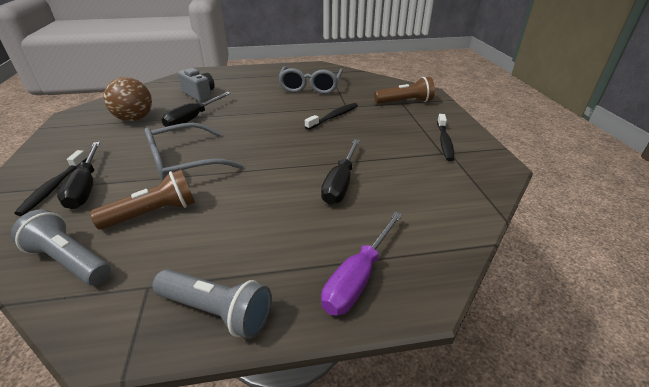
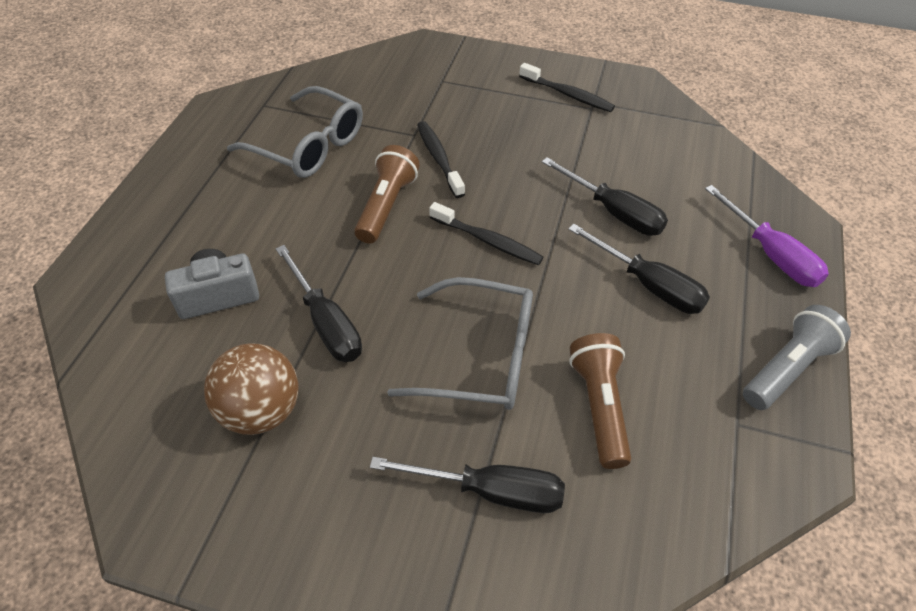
camera: 65 degrees left, 15 degrees up
grey flashlight [11,209,111,286] -> none
black toothbrush [14,150,87,216] -> black toothbrush moved to [429,202,544,265]
grey glasses [144,123,244,180] -> grey glasses turned 75 degrees counterclockwise [387,277,533,410]
brown flashlight [374,77,435,104] -> brown flashlight moved to [354,145,420,244]
none -> black screwdriver [568,224,710,314]

